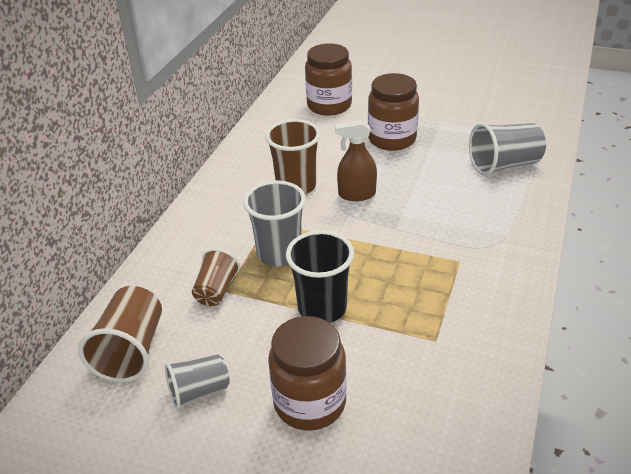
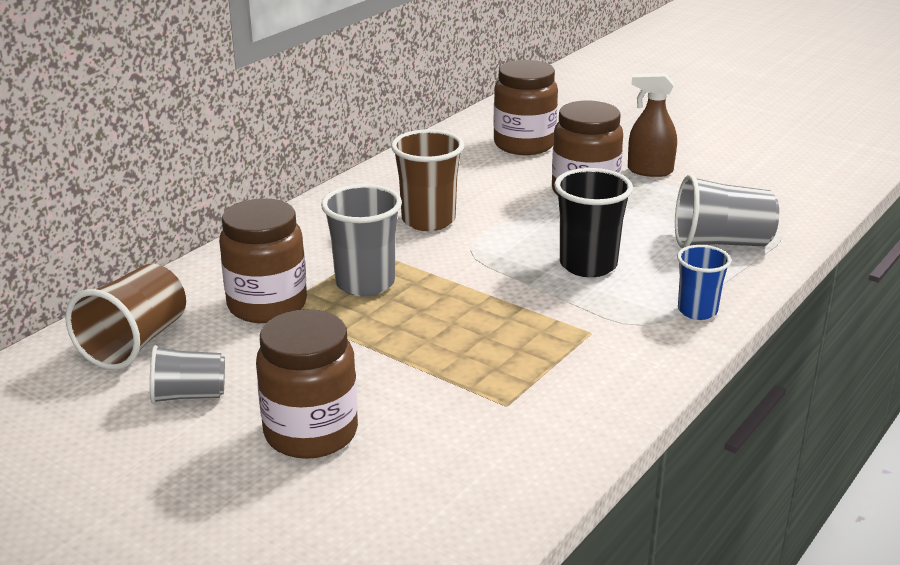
camera: 15 degrees right, 10 degrees down
brown cup [192,248,240,306] -> brown jar [219,198,307,323]
black cup [286,230,354,323] -> black cup moved to [554,168,633,277]
brown spray bottle [335,120,377,201] -> brown spray bottle moved to [628,73,677,177]
none -> blue cup [677,245,731,320]

